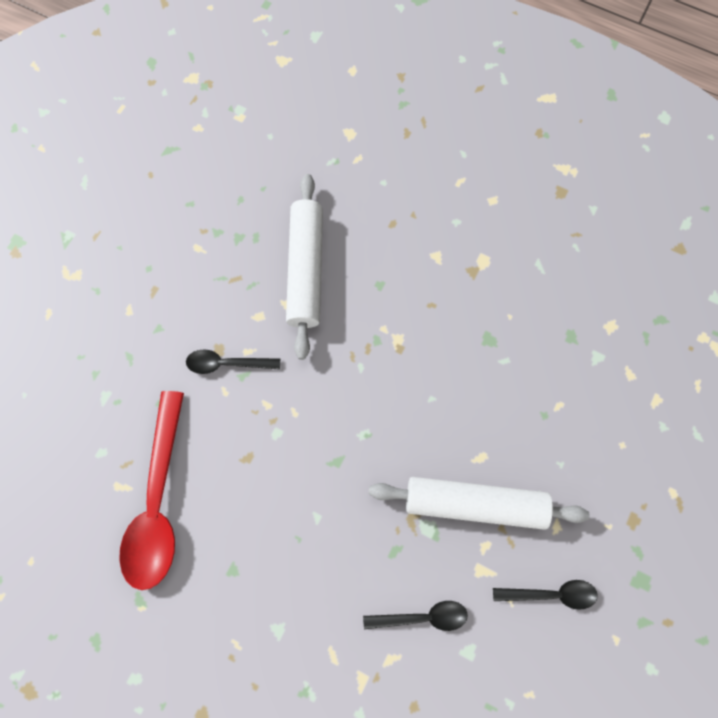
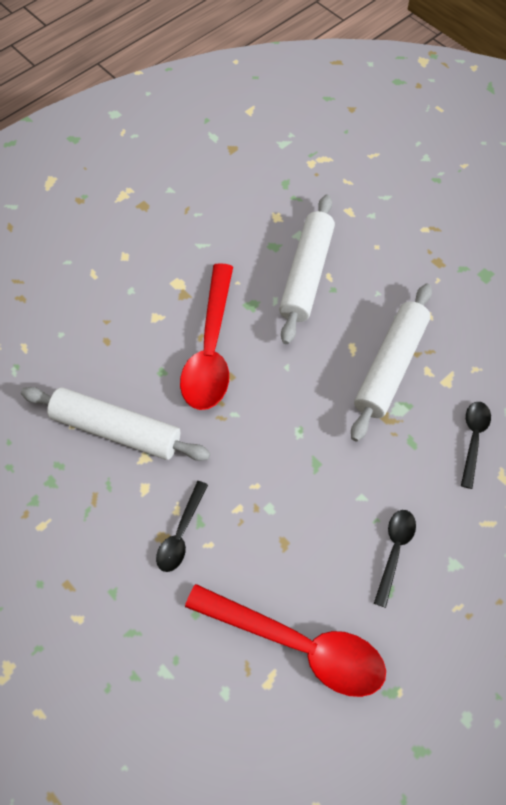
camera: 70 degrees left, 10 degrees down
black spoon [493,580,598,610] -> black spoon moved to [374,510,416,608]
none -> red spoon [180,263,233,410]
none -> white rolling pin [279,194,335,344]

